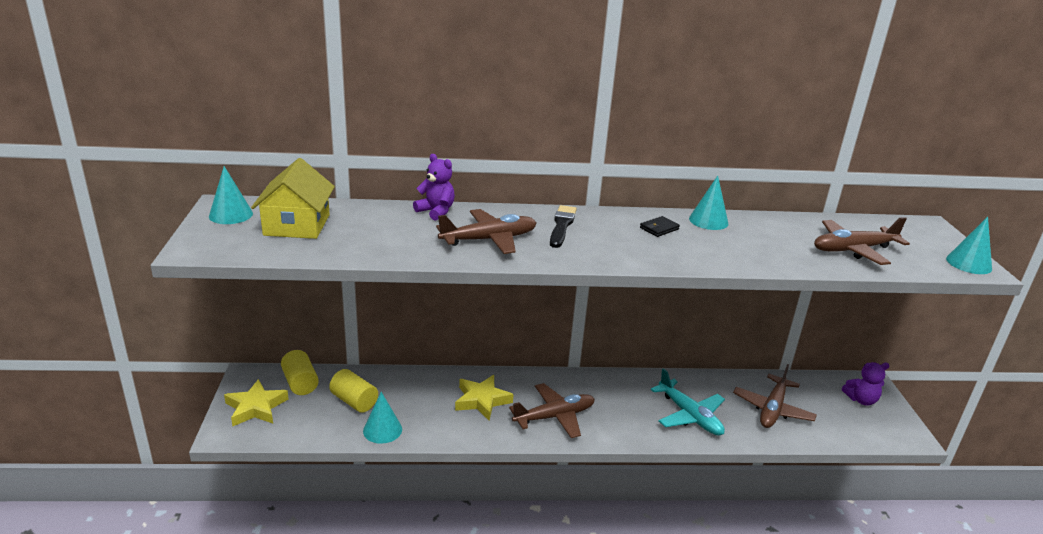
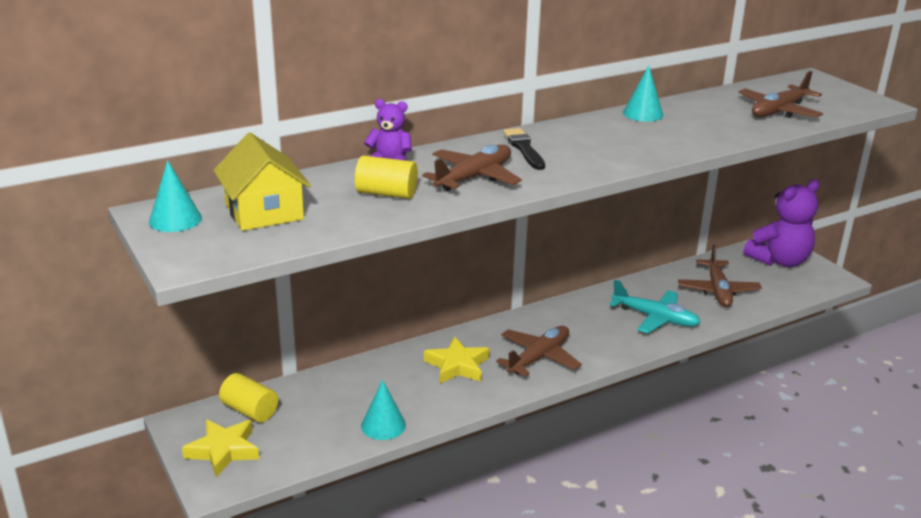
camera: 25 degrees left, 0 degrees up
yellow cylinder [329,369,378,413] -> yellow cylinder moved to [355,156,418,199]
black wallet [640,216,680,237] -> none
purple teddy bear [842,362,889,406] -> purple teddy bear [744,179,820,267], size x1.84
turquoise cone [946,216,992,274] -> none

